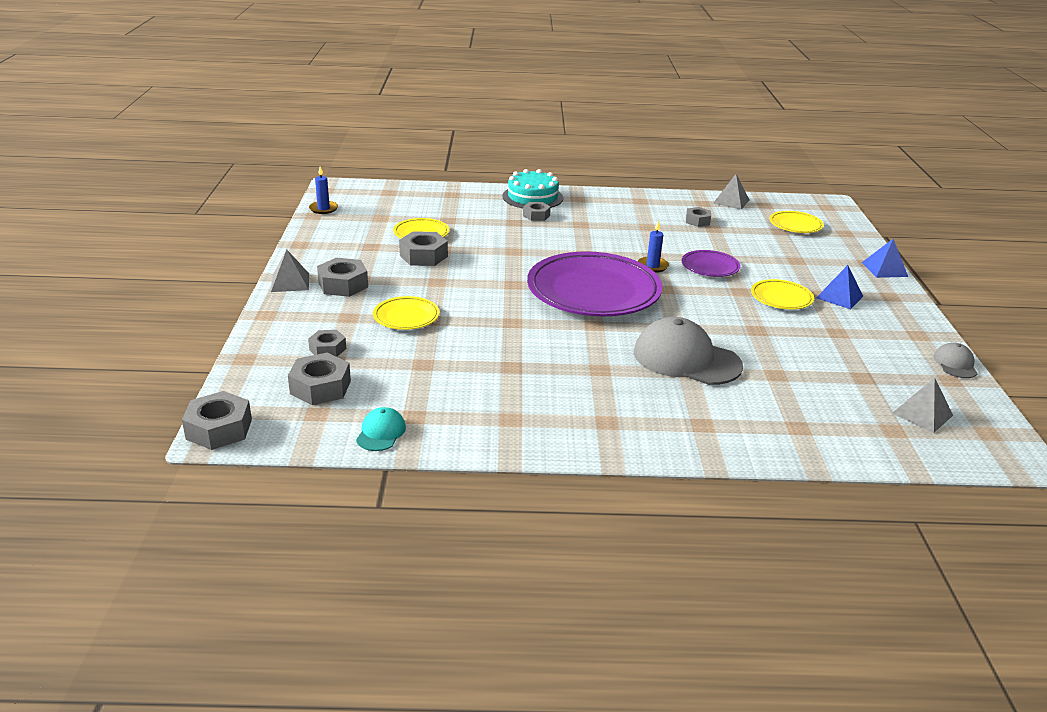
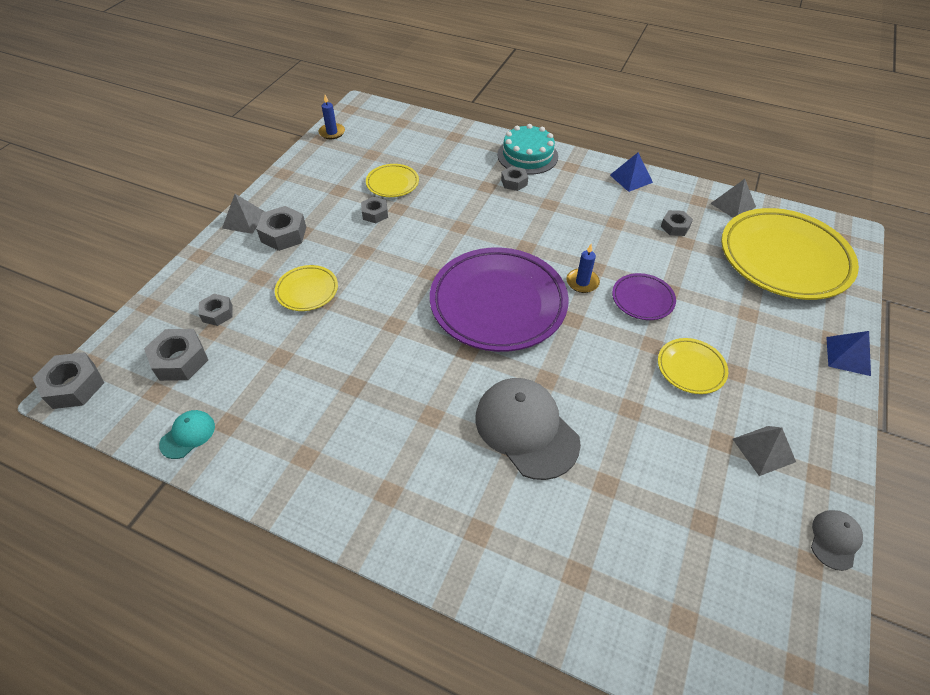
camera: 25 degrees right, 20 degrees up
grey nut [399,231,448,266] -> grey nut [361,196,388,223], size x0.63
yellow plate [770,211,824,233] -> yellow plate [721,208,859,300], size x2.17
blue pyramid [816,265,863,309] -> blue pyramid moved to [610,152,653,192]
grey pyramid [892,377,953,433] -> grey pyramid moved to [733,426,796,476]

